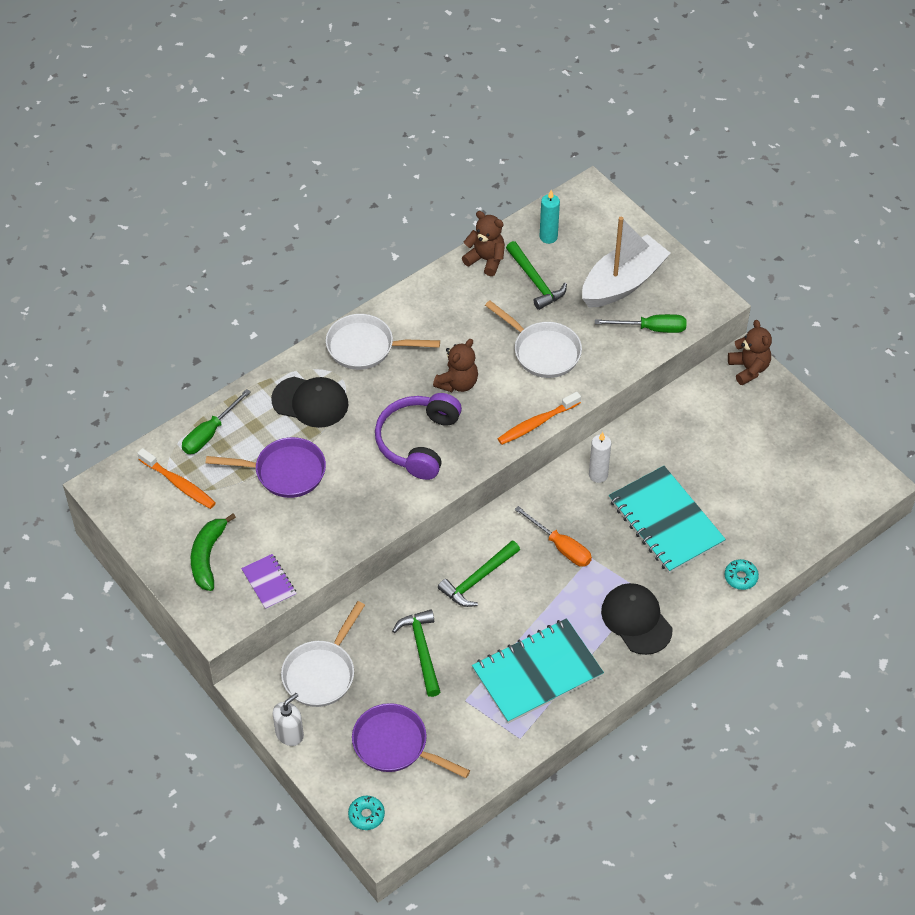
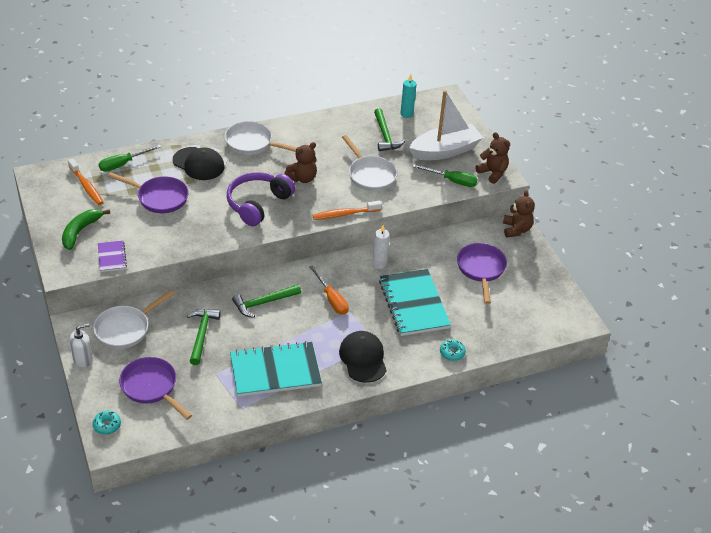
camera: 15 degrees right, 10 degrees down
brown teddy bear [462,211,505,276] -> brown teddy bear moved to [476,132,510,184]
none -> purple pan [457,243,507,304]

